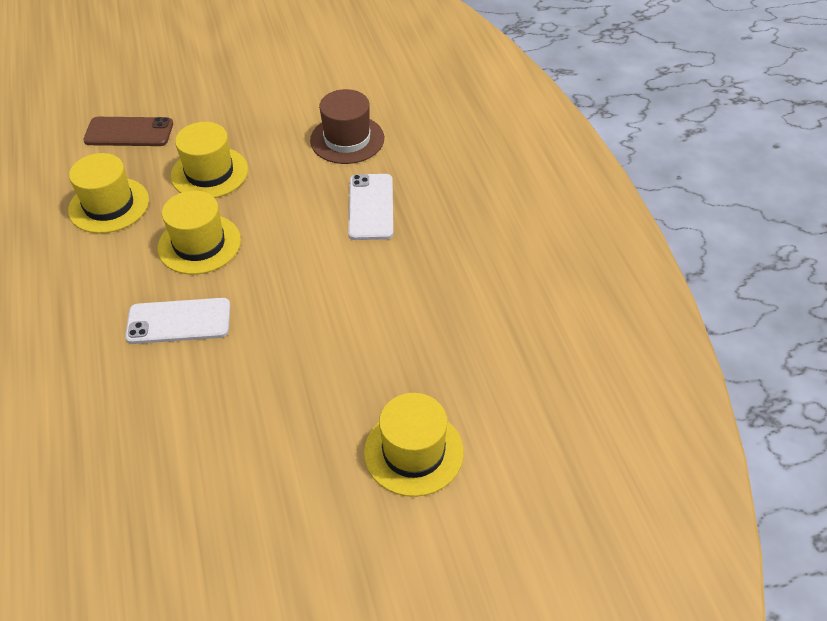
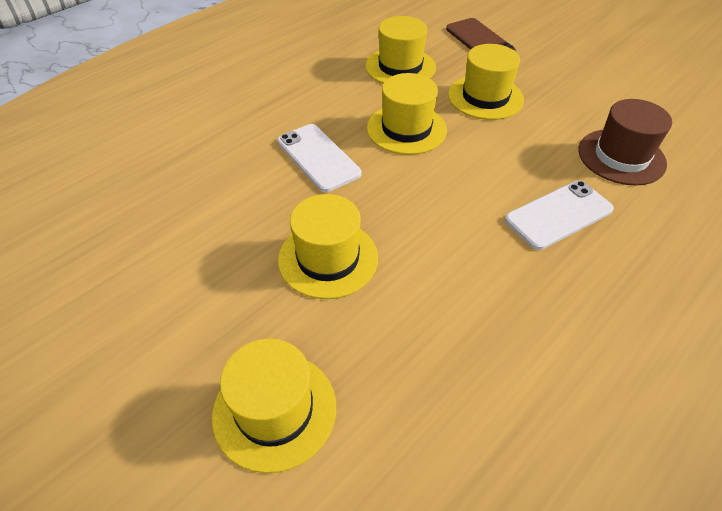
camera: 60 degrees right, 0 degrees up
none -> yellow hat [278,194,378,299]

